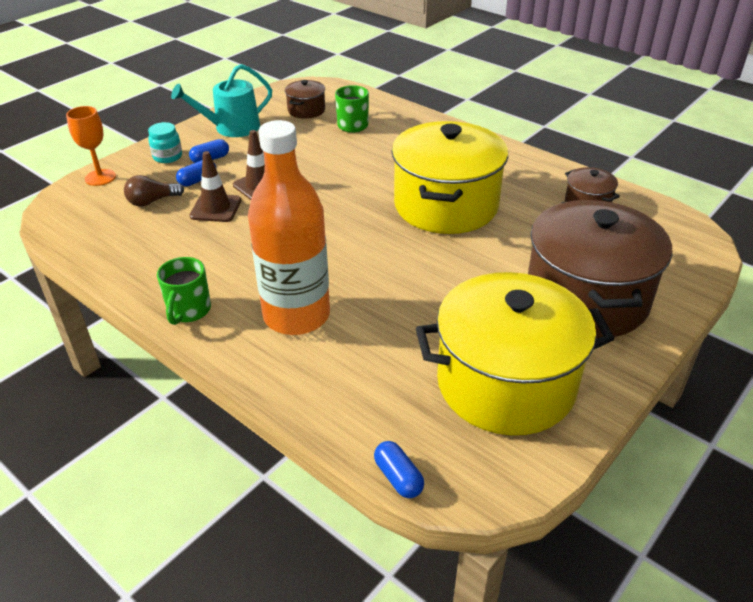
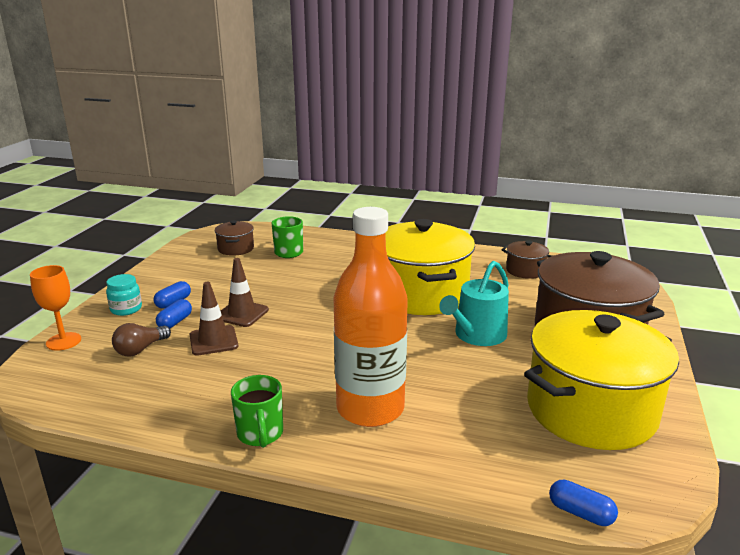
camera: 25 degrees left, 15 degrees down
turquoise watering can [171,64,272,137] -> turquoise watering can moved to [439,261,509,346]

